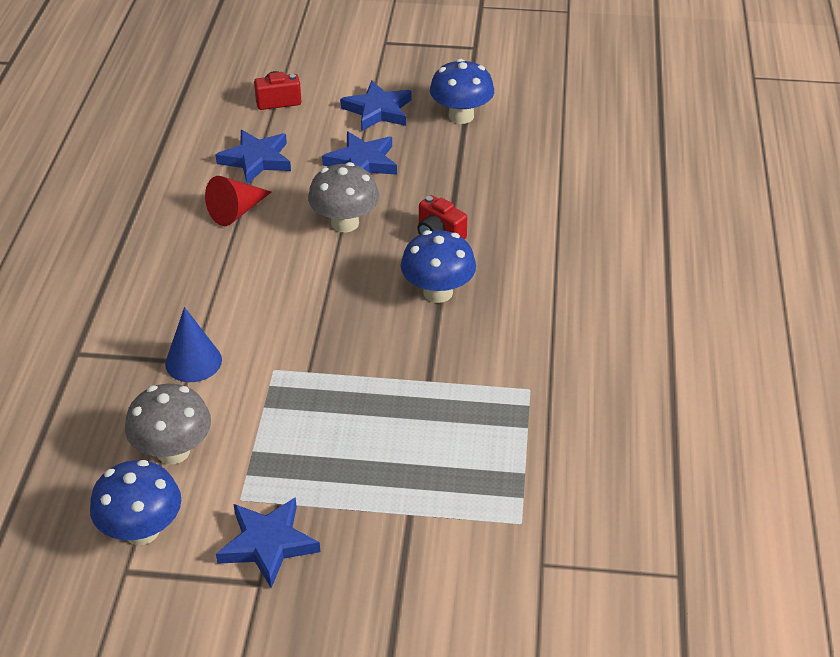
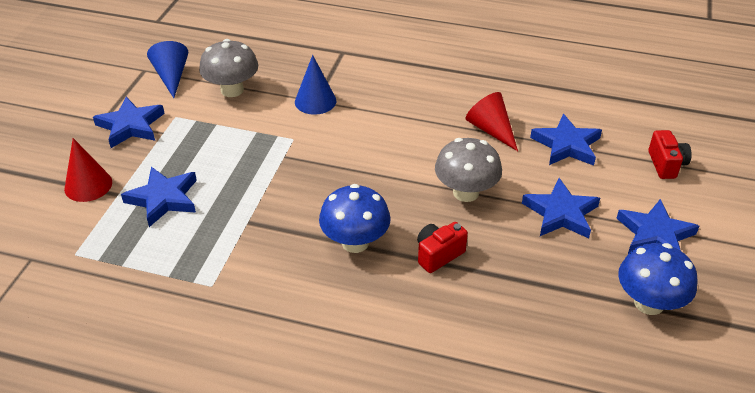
camera: 100 degrees right, 0 degrees up
blue mushroom [90,460,181,545] -> blue cone [147,41,188,98]
none -> red cone [64,138,112,202]
none -> blue star [121,167,197,227]

